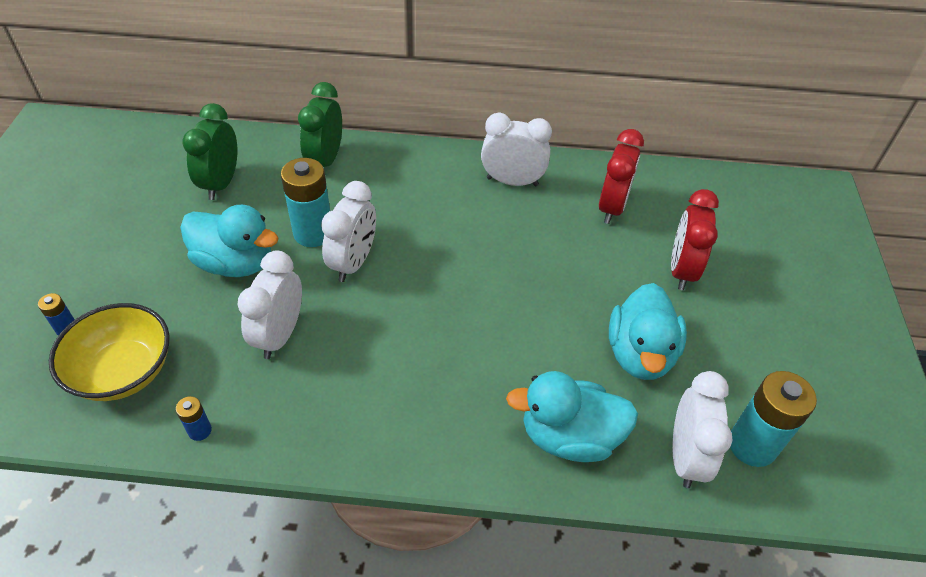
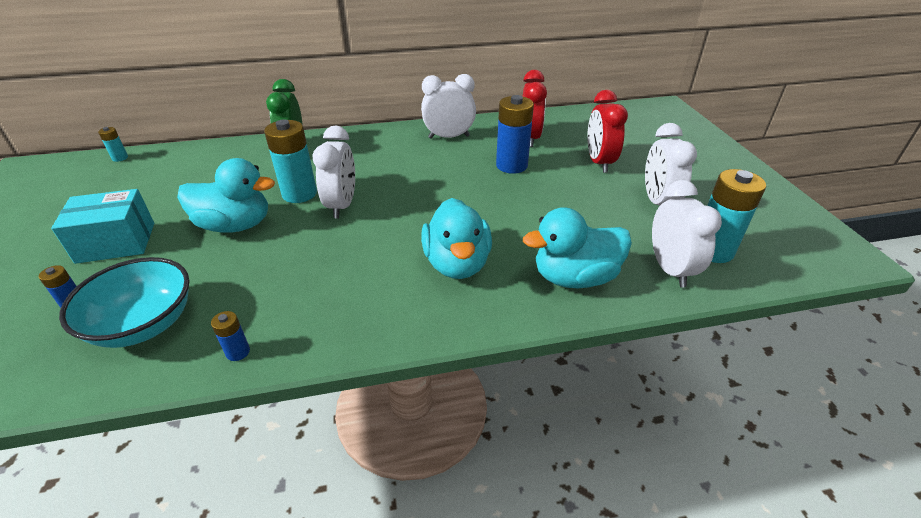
camera: 15 degrees left, 10 degrees down
yellow bowl [49,303,170,401] -> turquoise bowl [59,257,189,348]
green clock [182,103,237,200] -> none
white clock [237,251,302,359] -> white clock moved to [645,123,697,205]
turquoise duck [609,283,687,380] -> turquoise duck moved to [421,198,492,279]
none -> turquoise box [51,189,154,264]
none -> turquoise battery [98,127,128,162]
none -> blue battery [496,95,534,174]

